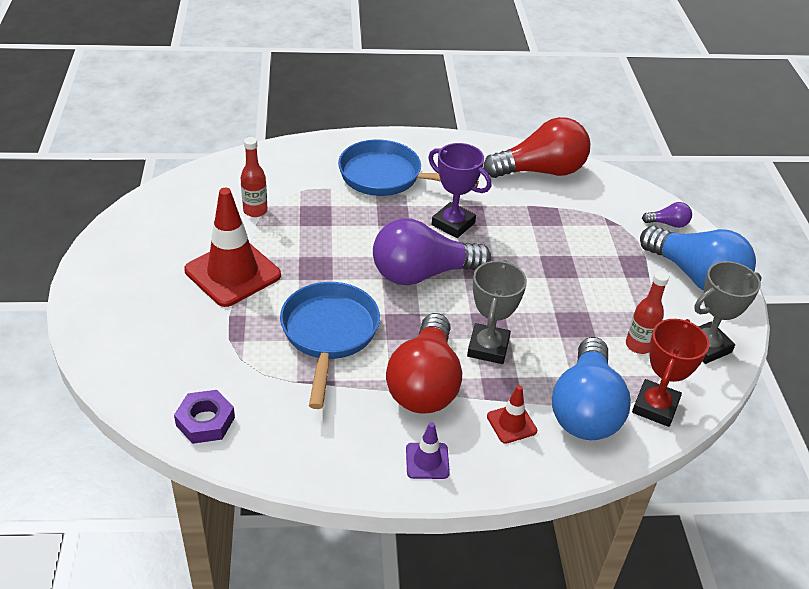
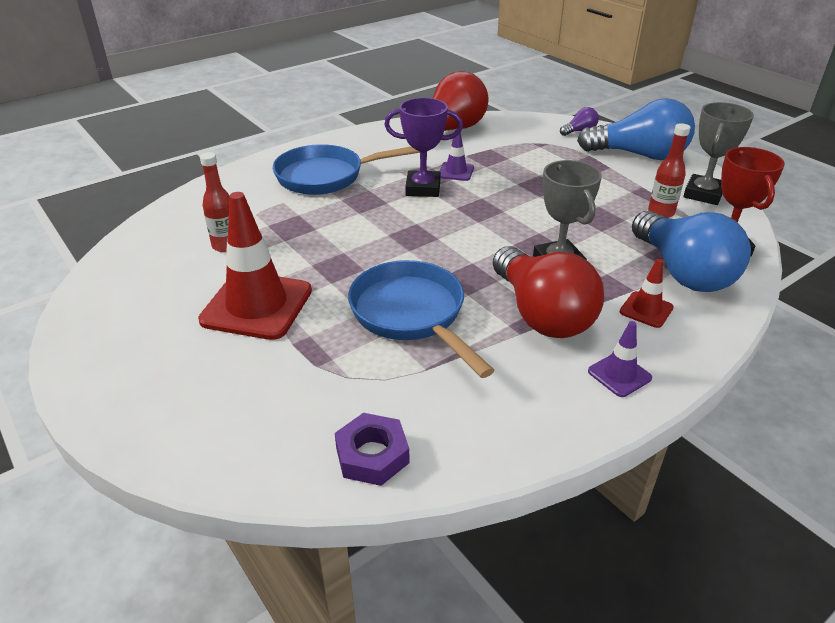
camera: 30 degrees left, 5 degrees down
purple light bulb [373,218,491,285] -> none
none -> purple traffic cone [440,129,474,181]

